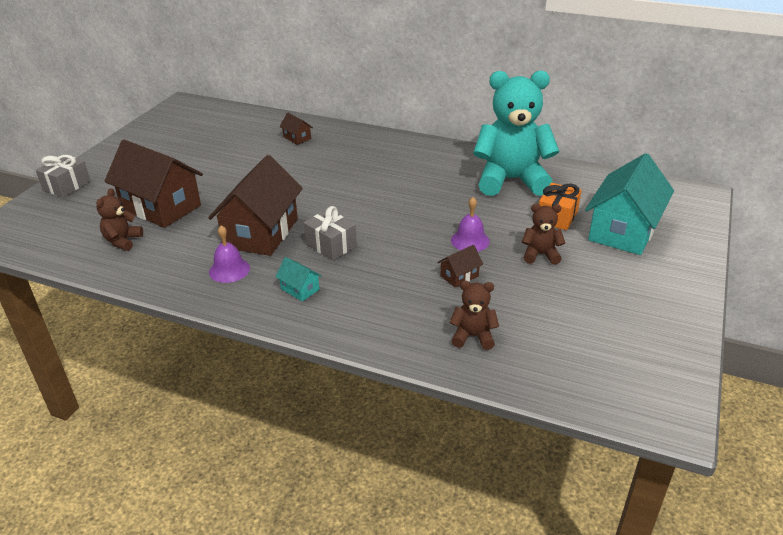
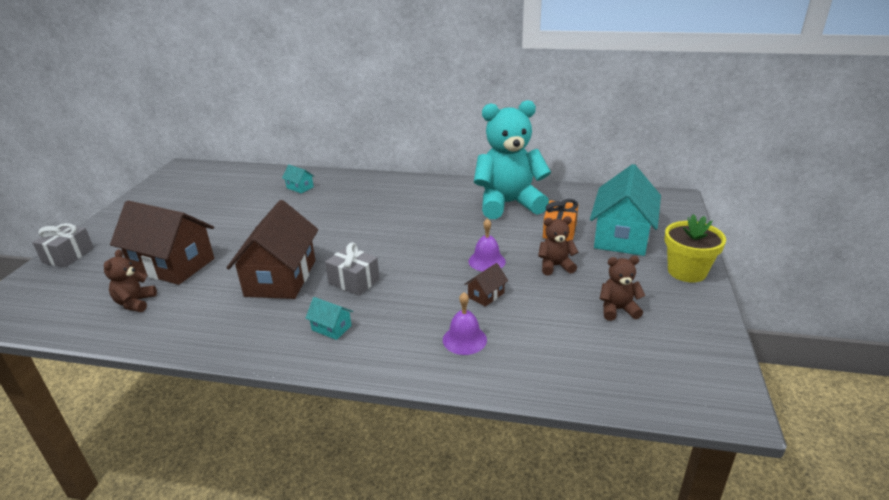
camera: 10 degrees left, 5 degrees down
purple bell [209,225,250,283] -> purple bell moved to [443,292,487,355]
brown house [279,113,313,145] -> turquoise house [282,165,315,193]
brown teddy bear [449,281,499,350] -> brown teddy bear moved to [600,256,645,321]
none -> yellow flower pot [665,214,726,282]

